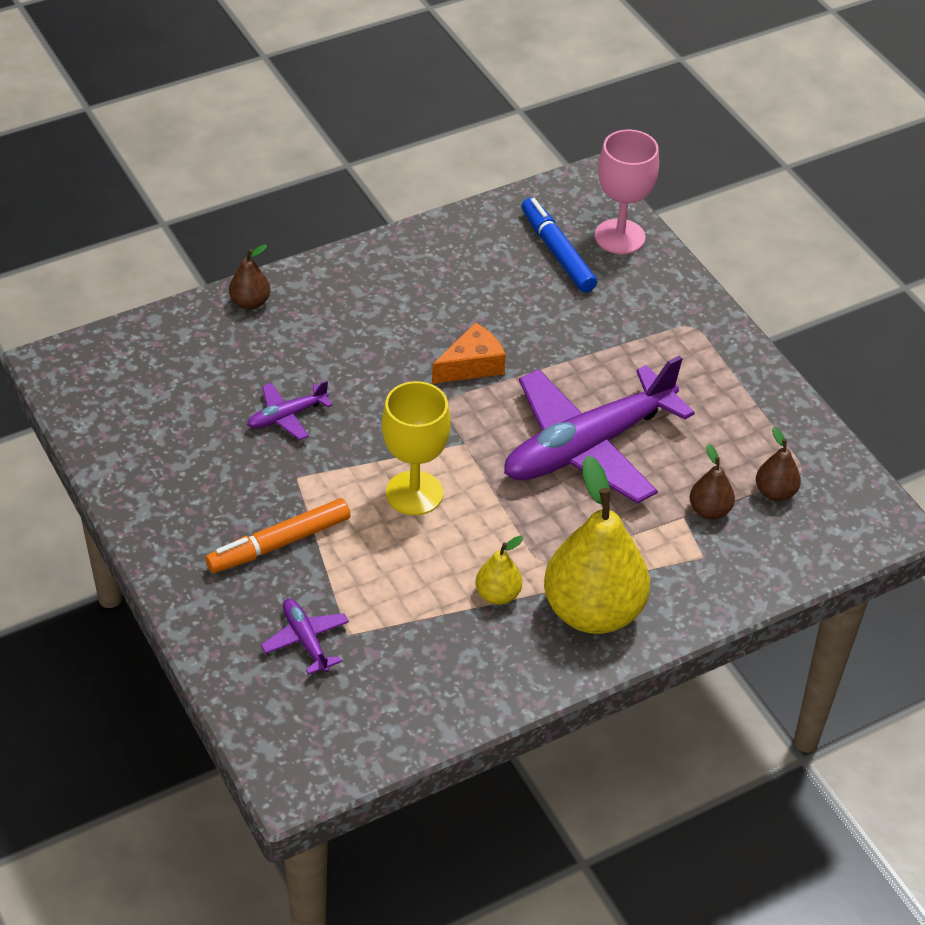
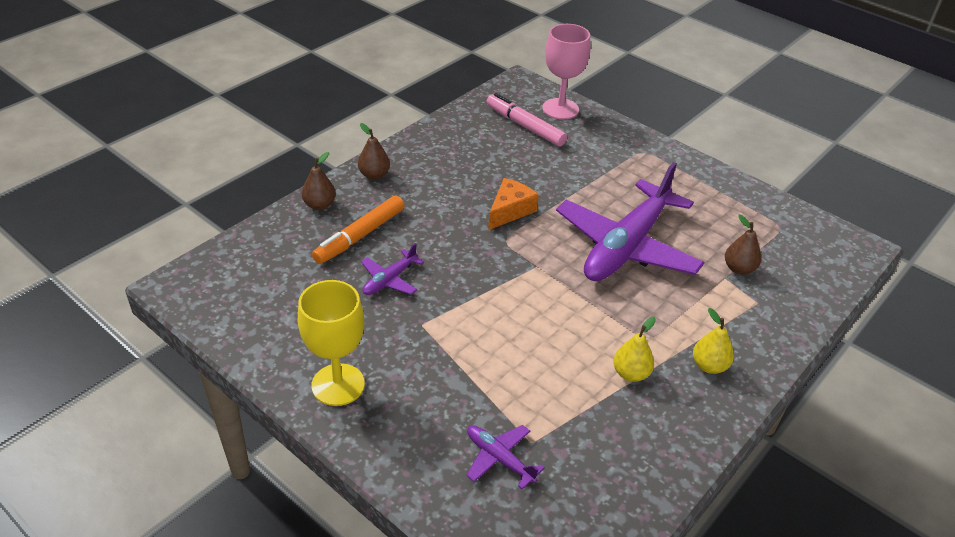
camera: 20 degrees left, 5 degrees down
orange marker [205,498,351,573] -> orange marker moved to [312,195,404,264]
yellow goblet [382,381,451,515] -> yellow goblet moved to [298,280,365,406]
blue marker [521,197,597,292] -> pink marker [486,93,567,147]
yellow pear [544,456,650,634] -> yellow pear [693,308,734,374], size x0.45
brown pear [756,427,801,501] -> brown pear moved to [358,123,390,180]

